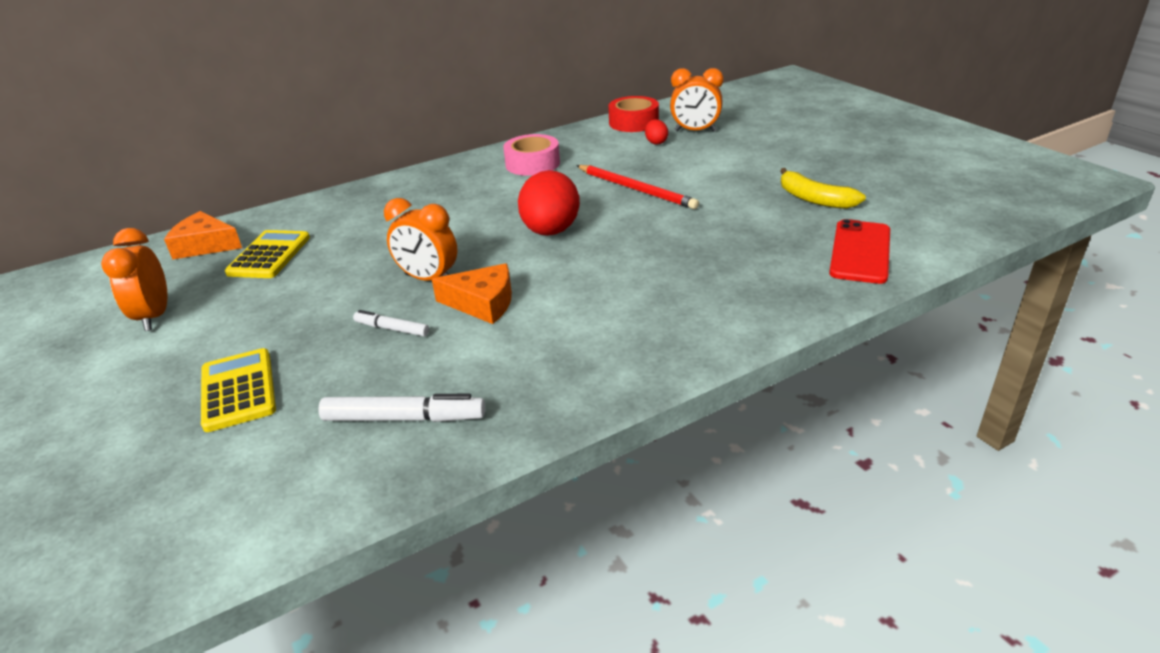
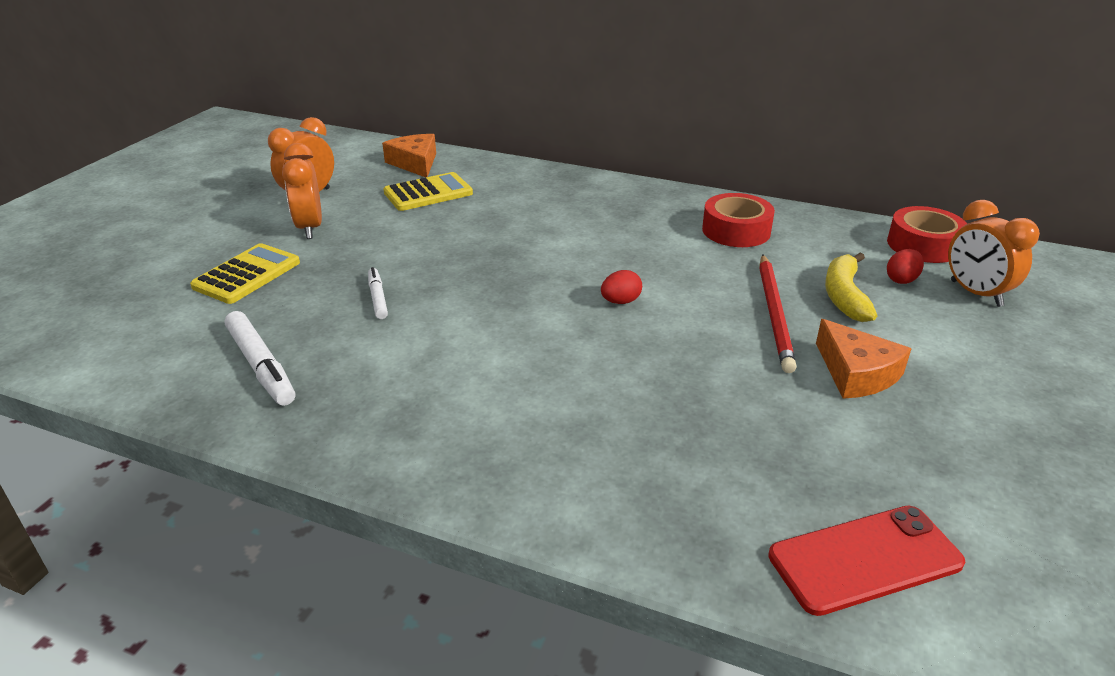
camera: 50 degrees right, 0 degrees up
orange clock [384,198,458,281] -> orange clock moved to [282,143,322,239]
orange cheese [432,263,512,324] -> orange cheese moved to [816,319,912,399]
pink tape [503,134,560,176] -> red tape [702,193,775,247]
red egg [518,170,580,236] -> red egg [601,270,642,304], size x0.46
yellow banana [780,168,866,209] -> yellow banana moved to [825,253,877,322]

